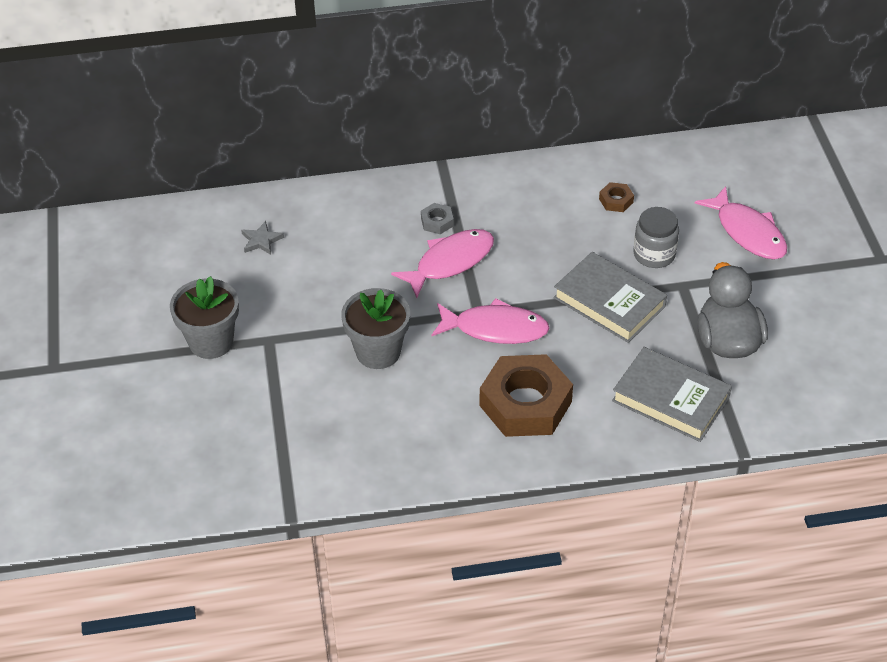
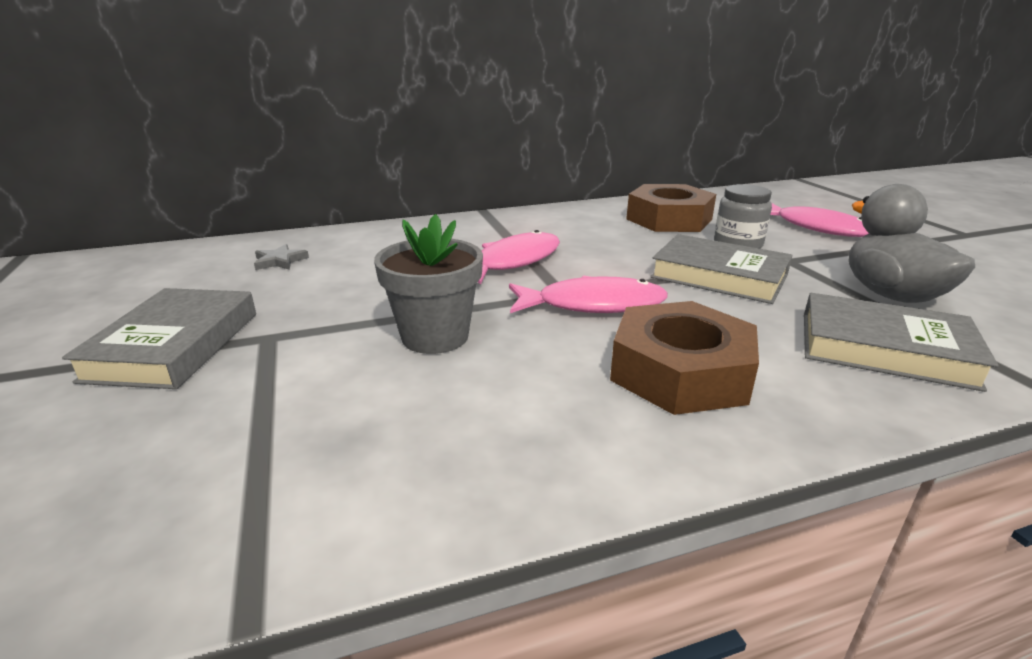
camera: 10 degrees left, 20 degrees down
grey flower pot [170,276,239,359] -> grey book [62,288,256,389]
grey nut [421,203,454,234] -> none
brown nut [599,182,634,212] -> brown nut [626,184,716,232], size x2.40

